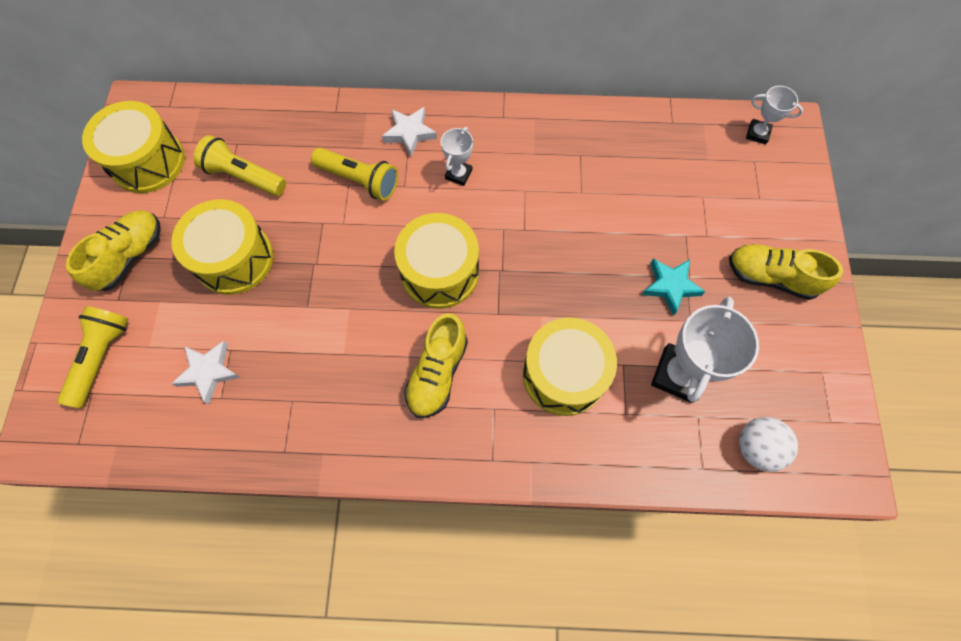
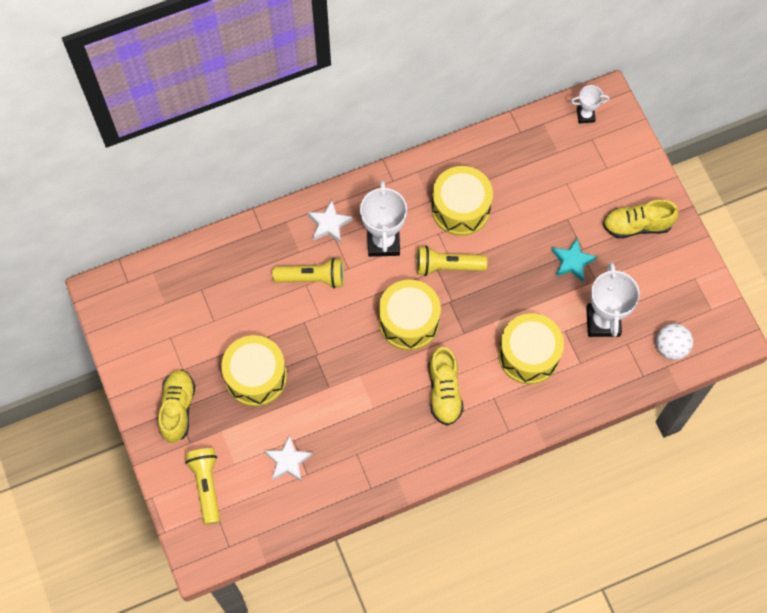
camera: 25 degrees left, 0 degrees up
yellow drum [82,101,185,193] -> yellow drum moved to [431,166,493,236]
yellow flashlight [193,135,286,196] -> yellow flashlight moved to [416,246,487,276]
white trophy [441,127,473,186] -> white trophy [360,181,407,257], size x1.85

